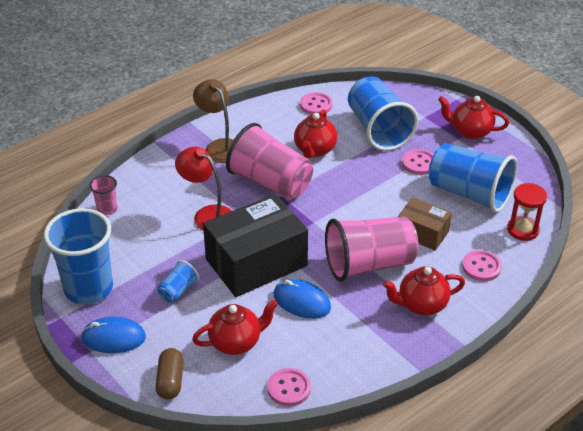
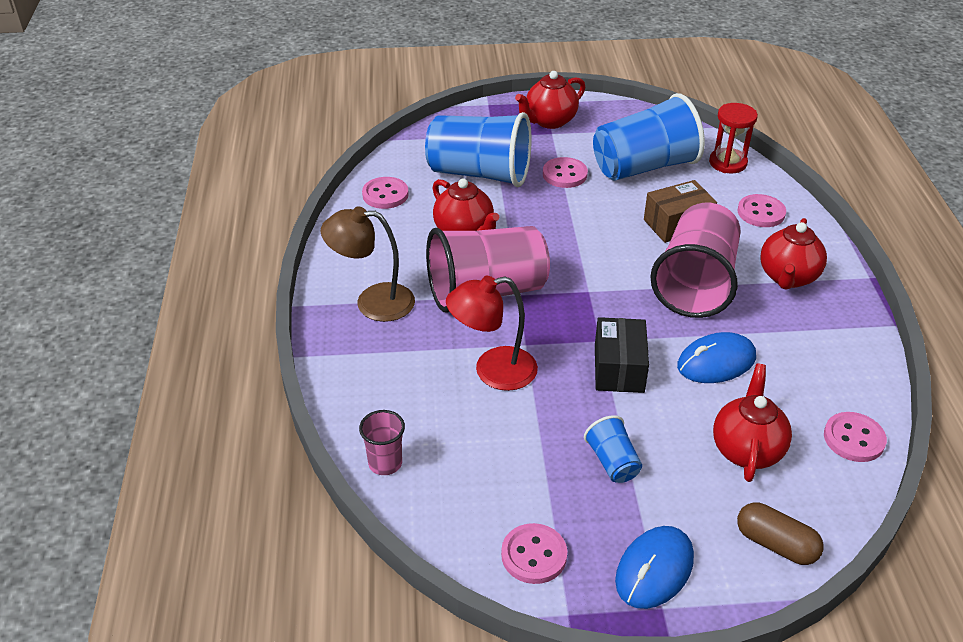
camera: 55 degrees left, 0 degrees up
blue cup [44,208,113,304] -> pink button [501,523,567,584]
black box [203,194,308,297] -> black box [595,317,649,393], size x0.54

